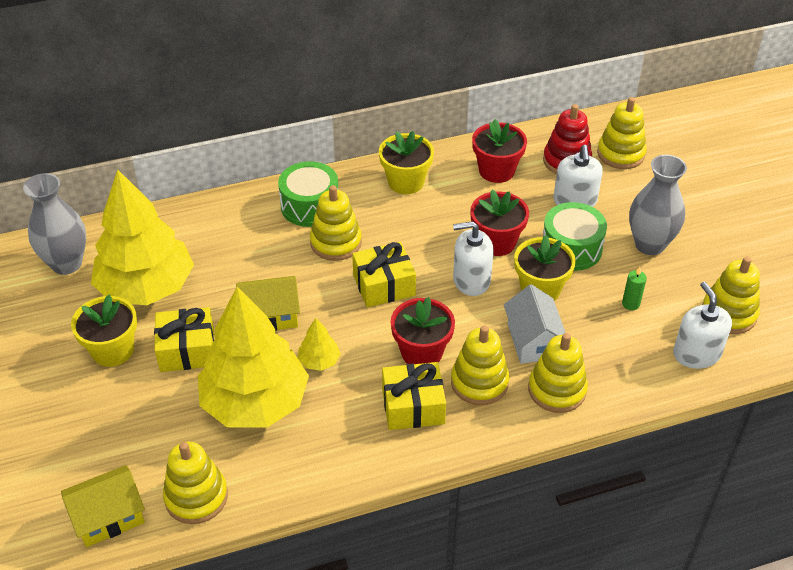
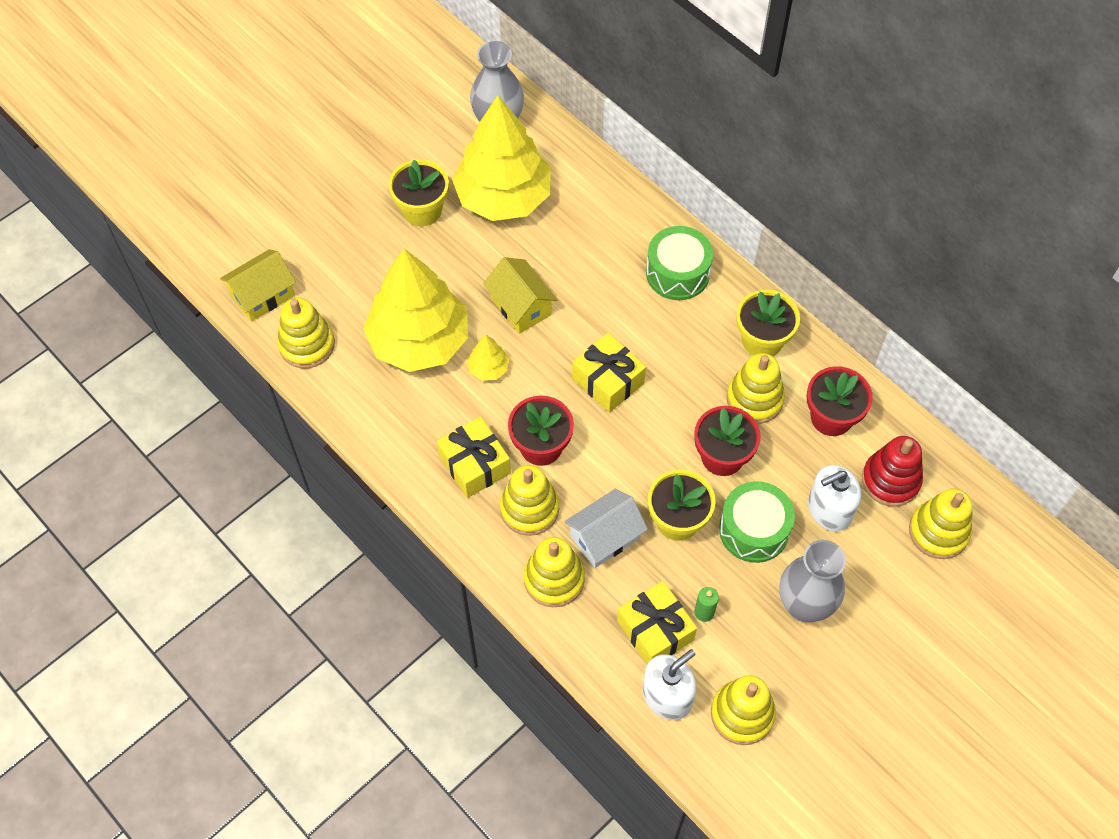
camera: 65 degrees right, 15 degrees up
yellow house [61,465,145,547] -> yellow house turned 75 degrees counterclockwise [220,249,296,322]
yellow gift [154,307,214,372] -> yellow gift moved to [617,581,697,664]
yellow stacking toy [310,185,362,261] -> yellow stacking toy moved to [726,353,785,424]
white soap dispenser [453,221,494,296] -> none

